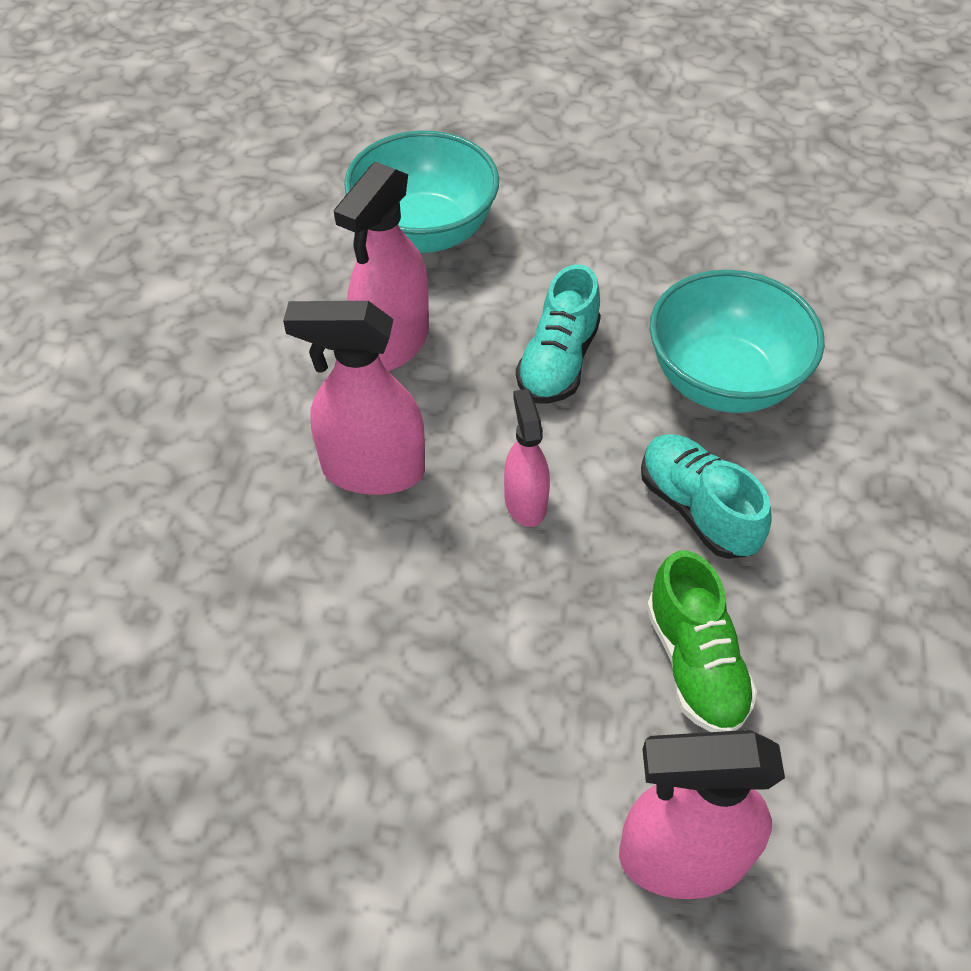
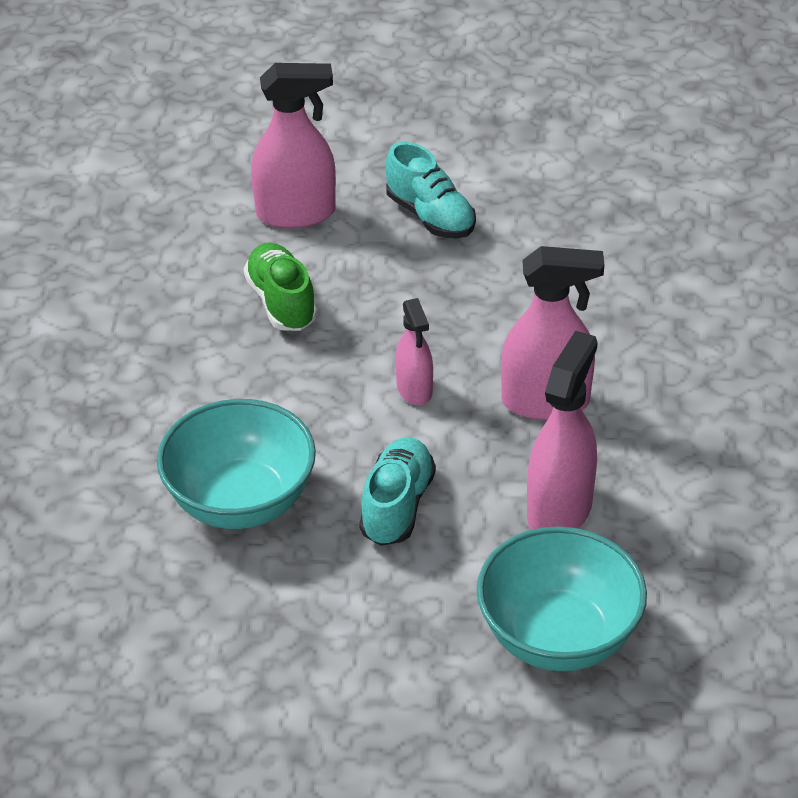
camera: 175 degrees right, 10 degrees down
turquoise shoe [641,434,772,559] -> turquoise shoe moved to [385,142,476,238]

